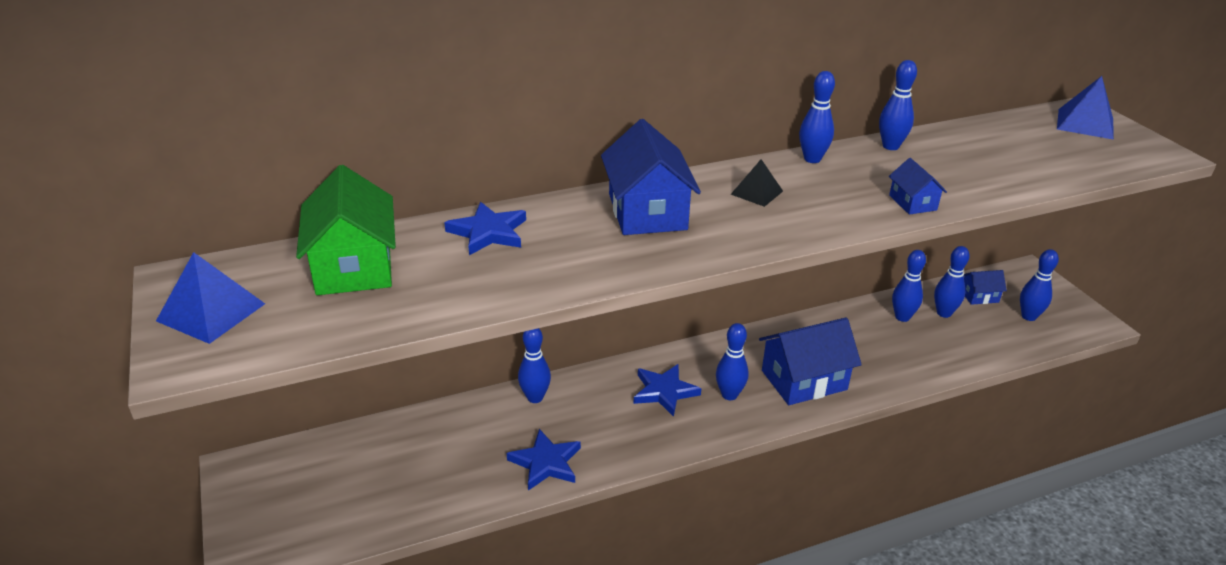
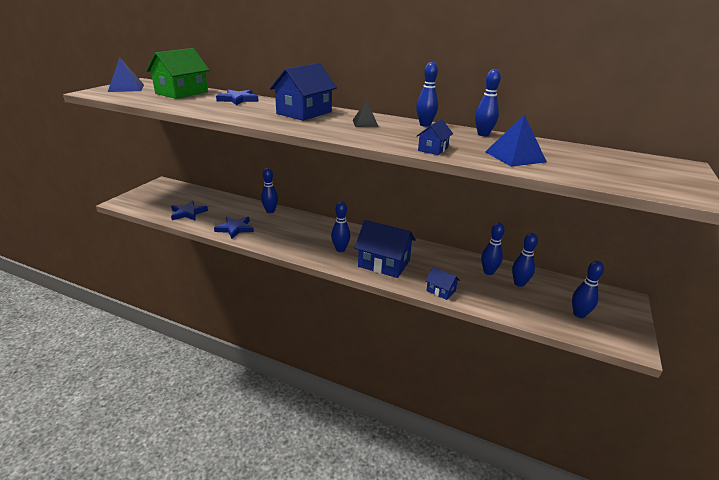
camera: 45 degrees right, 5 degrees down
blue star [634,364,701,417] -> blue star moved to [171,200,208,220]
blue house [963,270,1007,305] -> blue house moved to [426,267,460,300]
blue pyramid [1057,76,1114,140] -> blue pyramid moved to [485,115,547,167]

